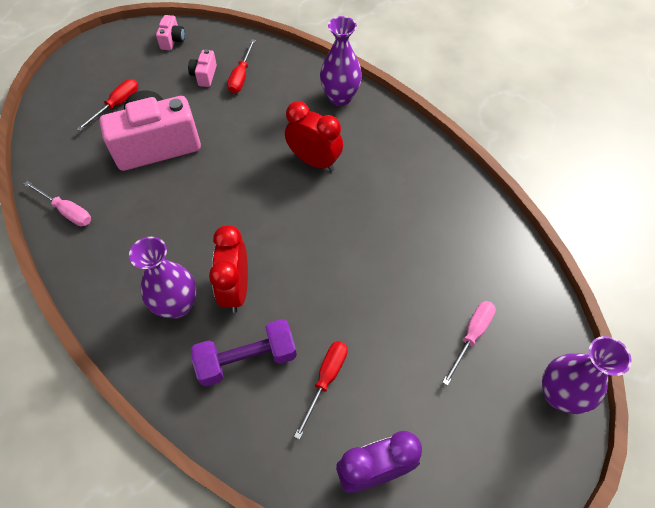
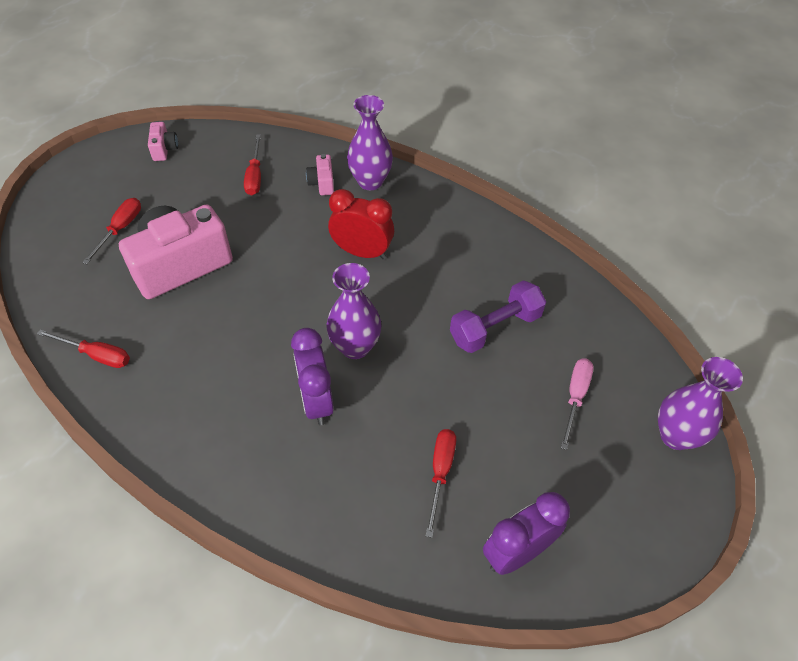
camera: 15 degrees left, 5 degrees down
pink screwdriver [24,181,91,226] -> red screwdriver [37,329,130,368]
purple vase [129,237,197,319] -> purple vase moved to [326,263,382,359]
pink camera [188,49,217,87] -> pink camera moved to [306,154,334,195]
purple dumbbell [191,319,297,386] -> purple dumbbell moved to [450,281,546,353]
red clock [209,225,248,313] -> purple clock [291,328,334,425]

